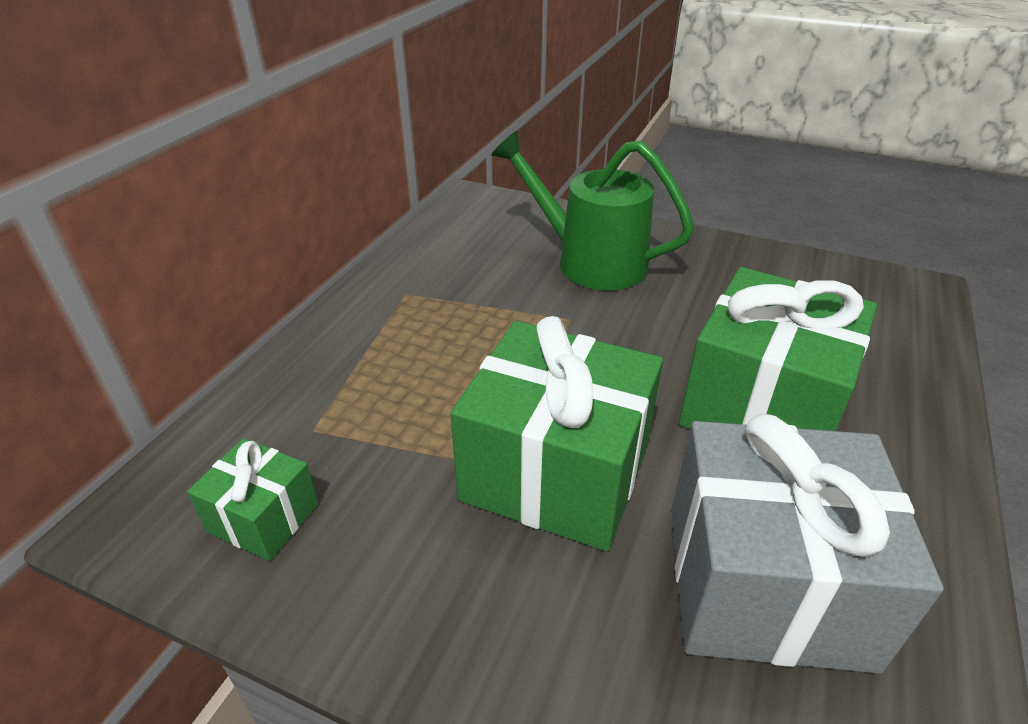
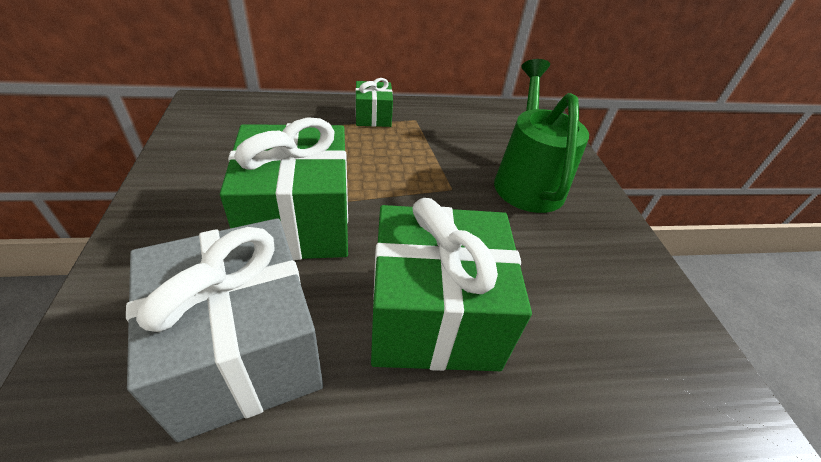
camera: 55 degrees right, 5 degrees up
green gift [187,438,319,561] -> green gift moved to [355,78,393,127]

